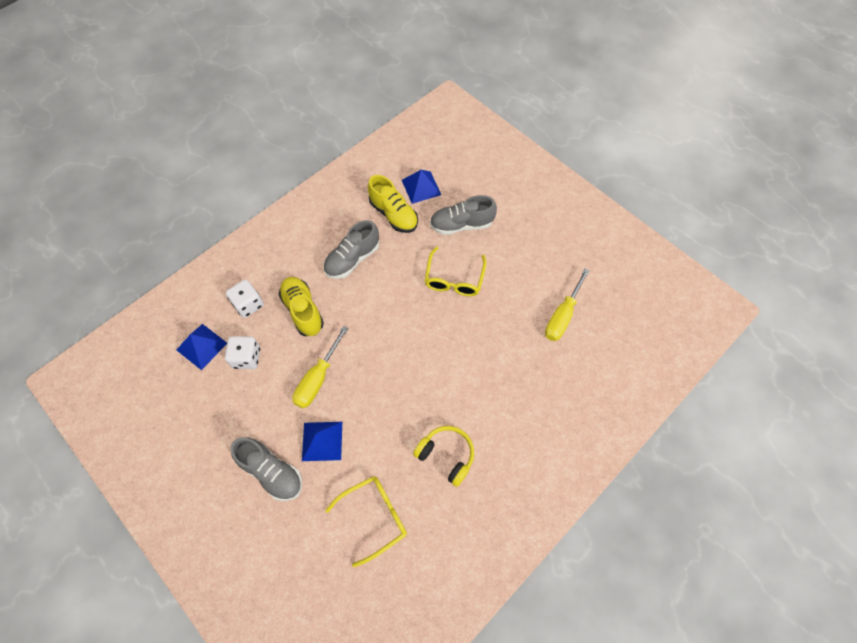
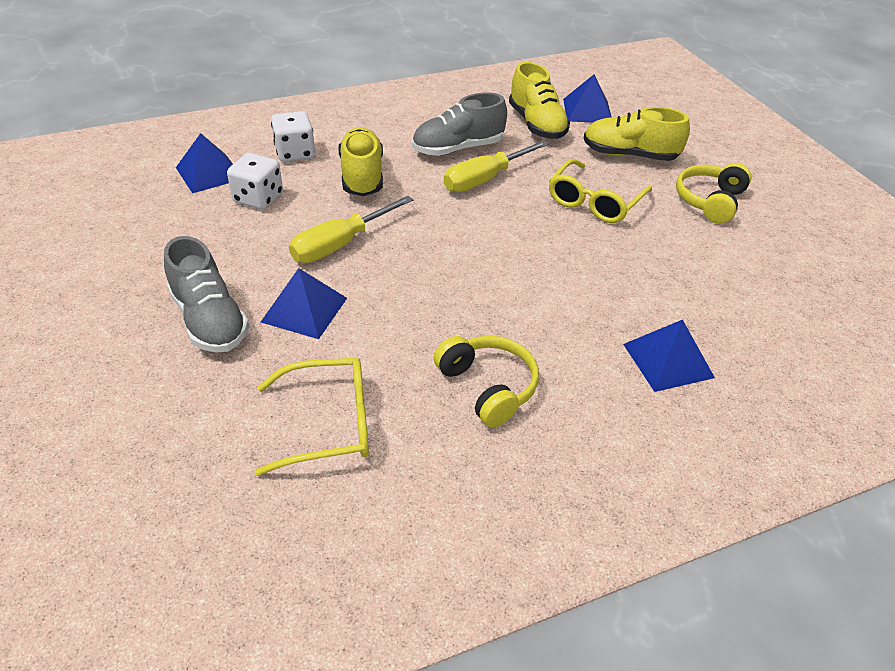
camera: 20 degrees right, 20 degrees down
grey shoe [430,195,497,235] -> yellow shoe [584,107,690,161]
yellow screwdriver [545,269,590,341] -> yellow screwdriver moved to [444,140,549,192]
none -> blue pyramid [623,320,715,392]
none -> yellow headphones [676,163,752,224]

